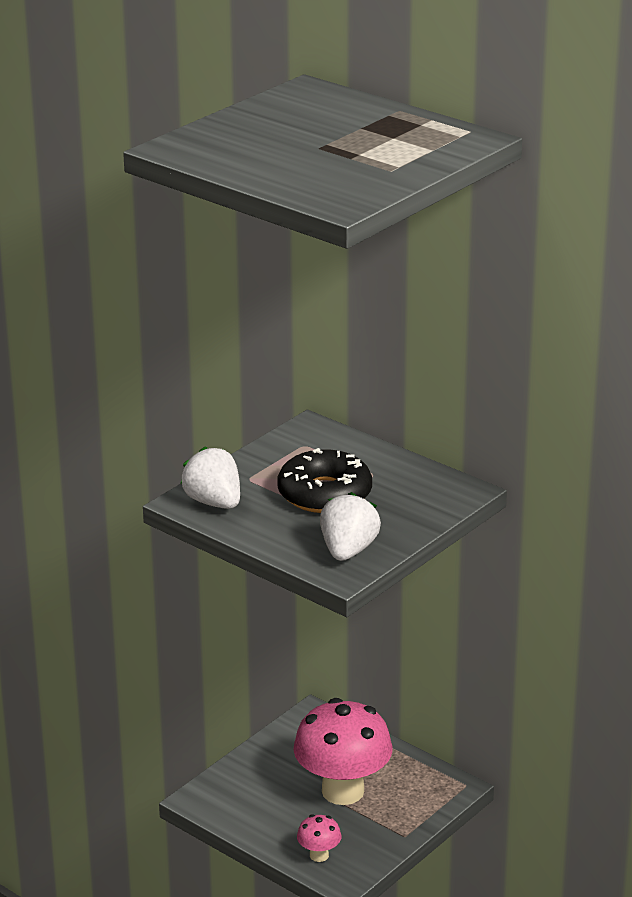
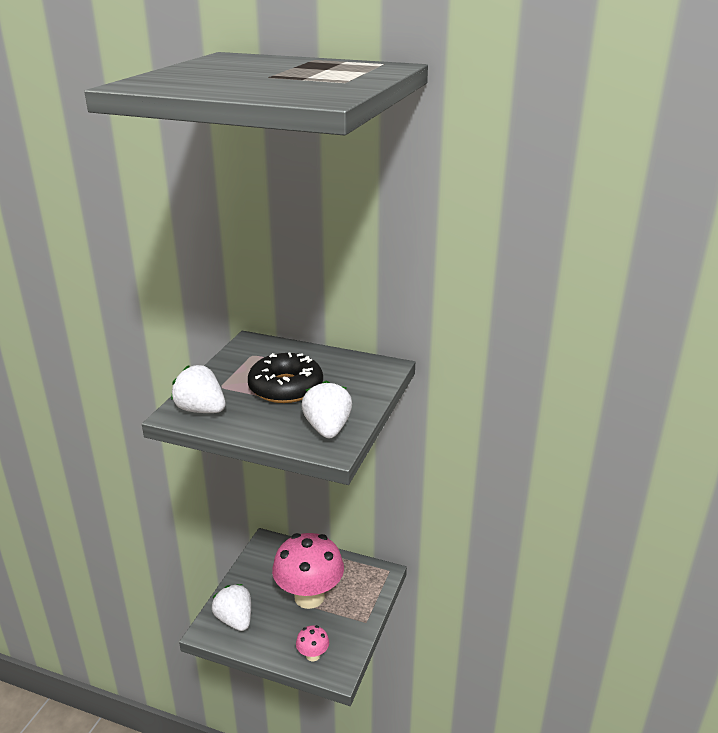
camera: 20 degrees left, 0 degrees up
none -> white strawberry [212,584,251,631]

